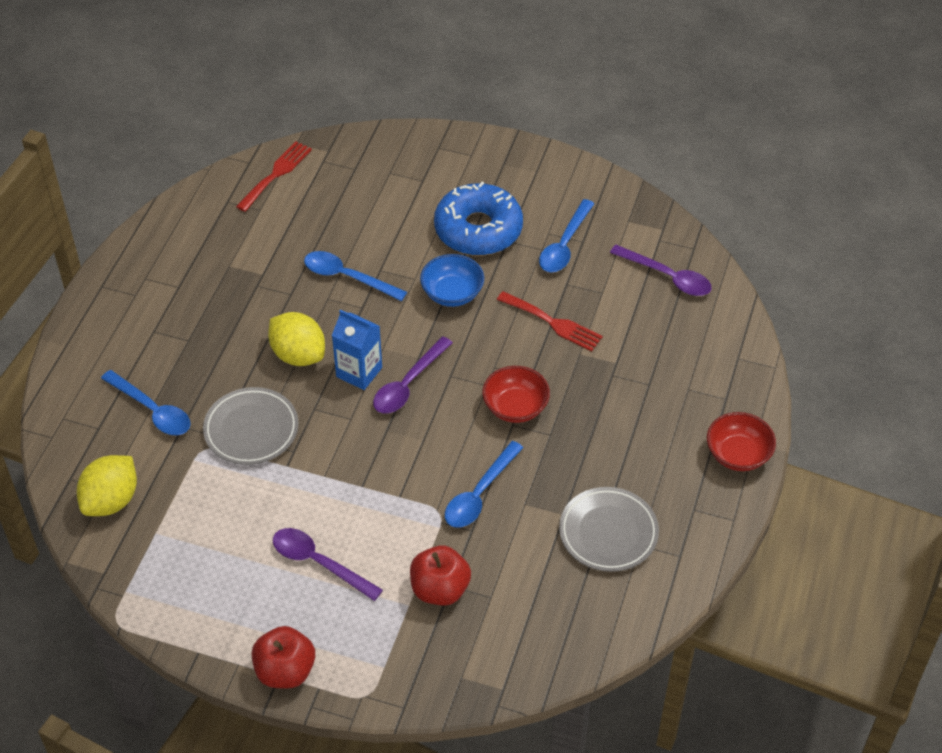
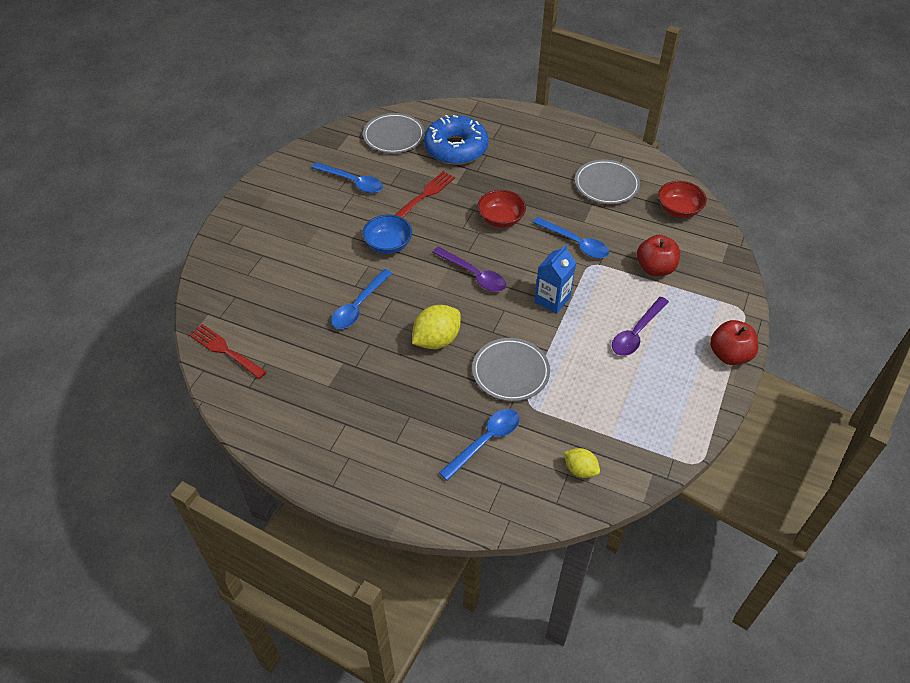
camera: 85 degrees left, 0 degrees up
yellow lemon [77,455,137,516] -> yellow lemon [564,448,600,478], size x0.60
blue carton [332,309,382,390] -> blue carton moved to [534,245,576,314]
blue donut [434,182,523,256] -> blue donut moved to [424,115,489,165]
purple spoon [610,245,712,296] -> grey plate [363,113,425,153]
red bowl [707,412,776,471] -> red bowl moved to [658,181,707,218]

